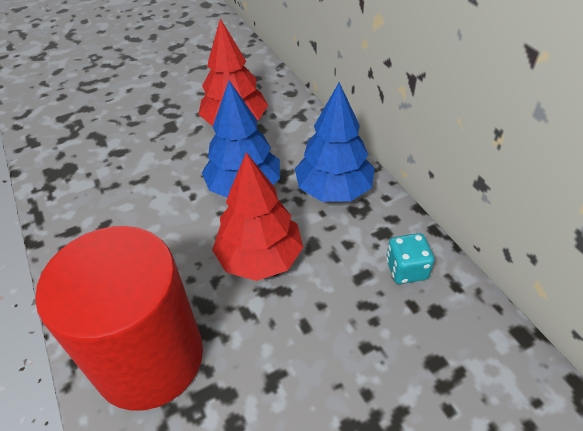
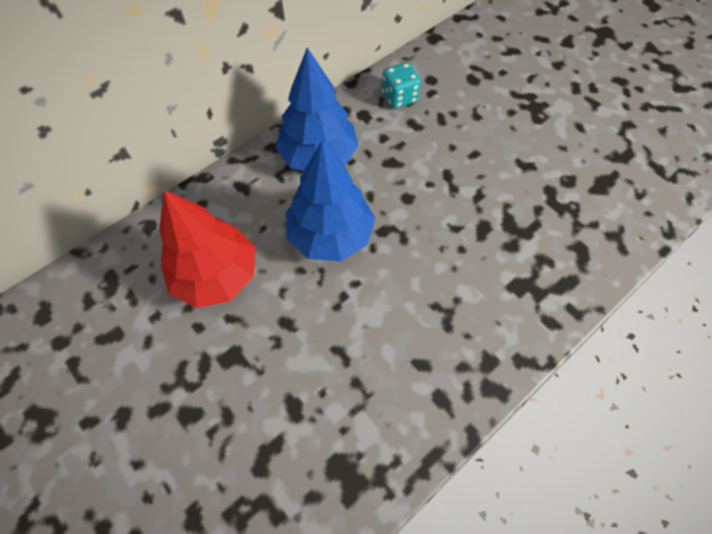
camera: 105 degrees left, 15 degrees up
red cylinder [35,226,203,411] -> none
red tree [212,152,303,281] -> none

